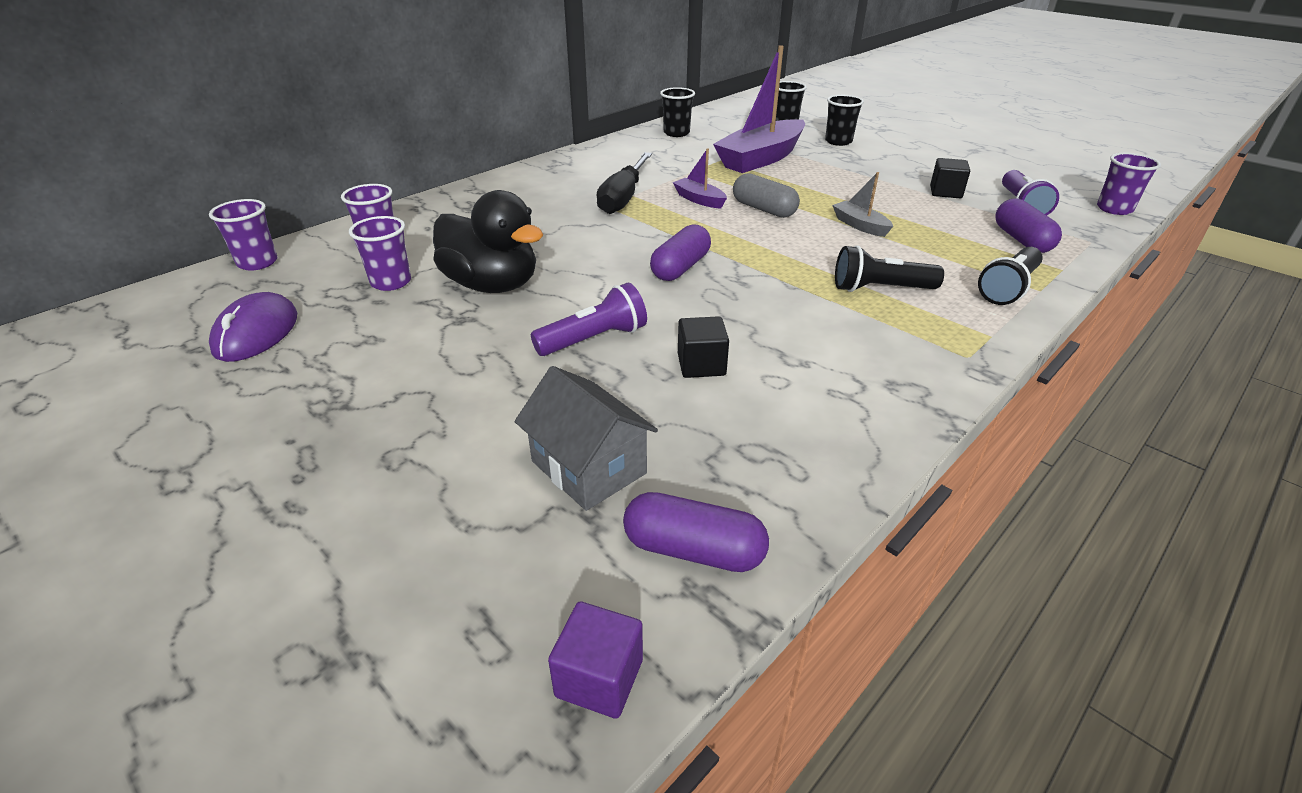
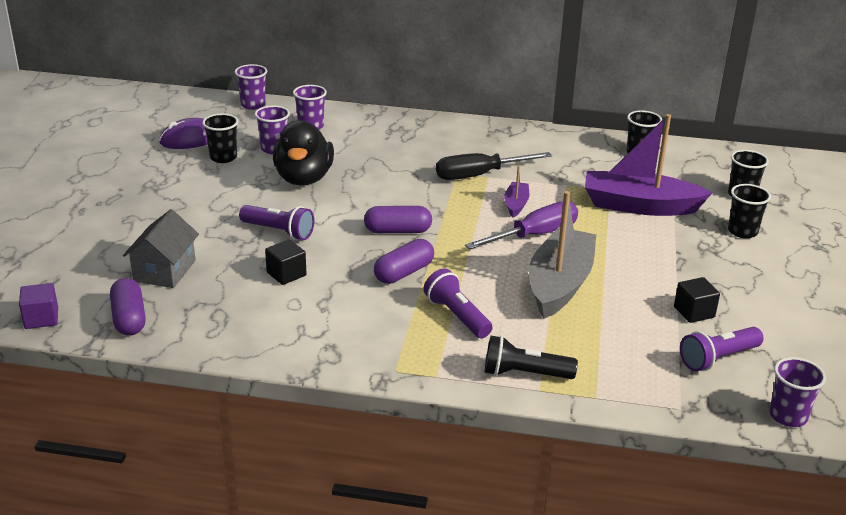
camera: 55 degrees right, 5 degrees down
grey capsule [733,173,800,218] -> purple screwdriver [465,202,578,249]
grey boat [832,172,893,237] -> grey boat [529,191,596,318], size x2.16
black flashlight [835,245,944,292] -> purple flashlight [424,268,493,338]
purple capsule [995,198,1062,253] -> purple capsule moved to [374,239,434,284]
none -> black cup [202,114,238,163]

